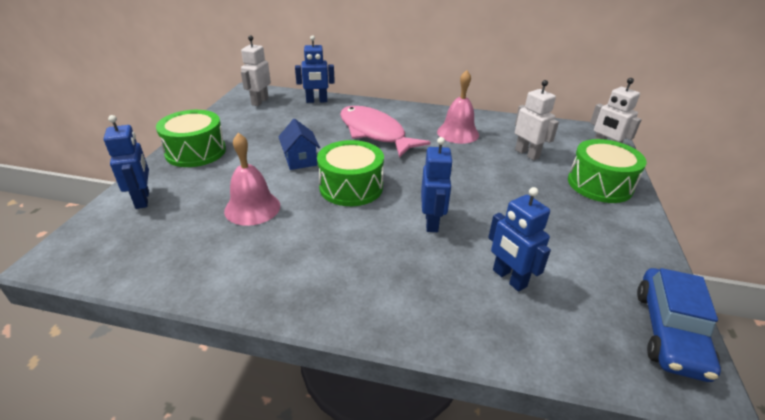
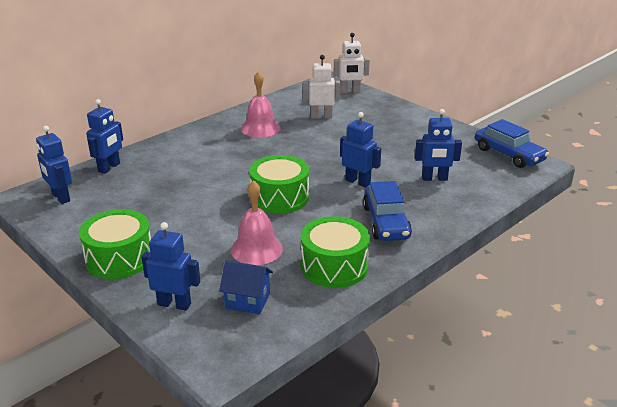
camera: 55 degrees left, 5 degrees down
white robot [241,35,271,106] -> blue robot [36,126,72,204]
blue house [278,119,320,170] -> blue house moved to [219,260,273,315]
pink fish [340,106,431,158] -> none
green drum [568,139,647,203] -> green drum moved to [301,216,370,288]
none -> blue car [363,181,412,241]

